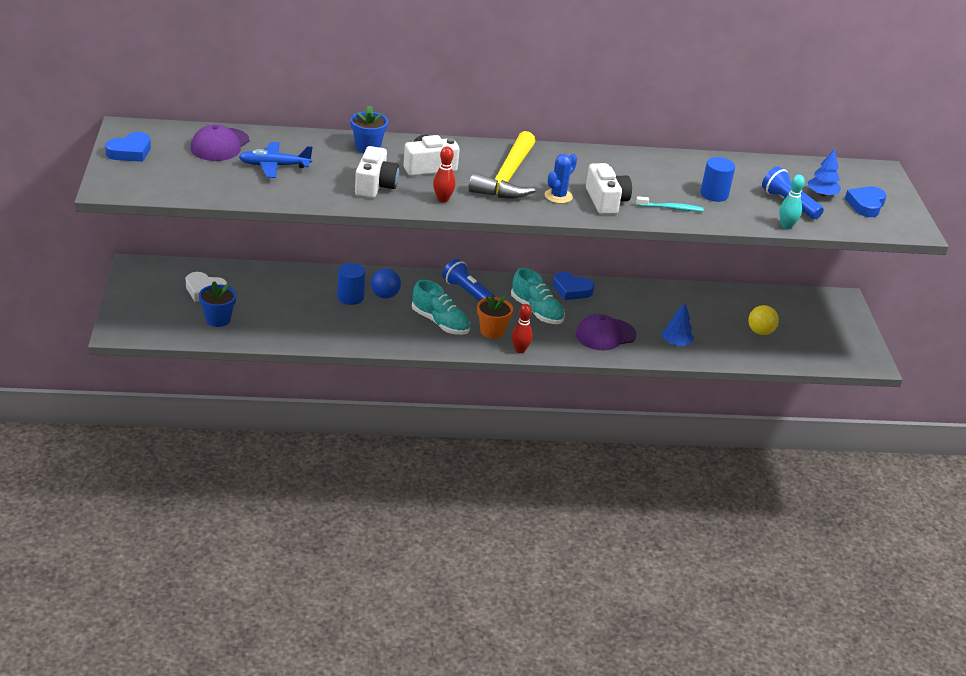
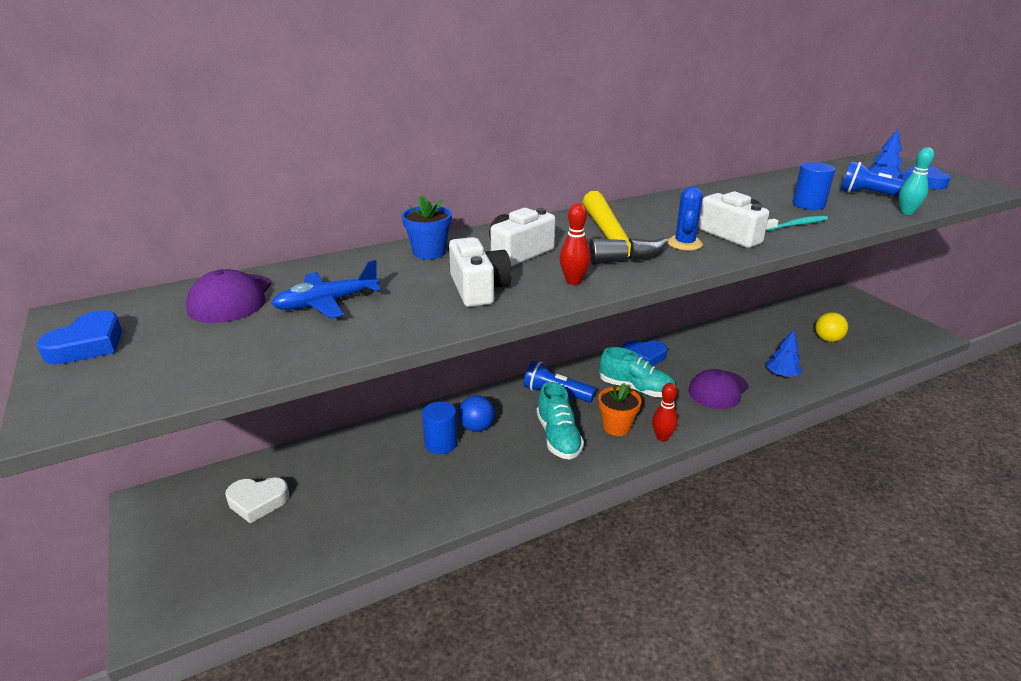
camera: 20 degrees left, 5 degrees down
blue flower pot [199,281,236,327] -> none
turquoise shoe [412,280,470,335] -> turquoise shoe turned 60 degrees clockwise [537,382,584,460]

